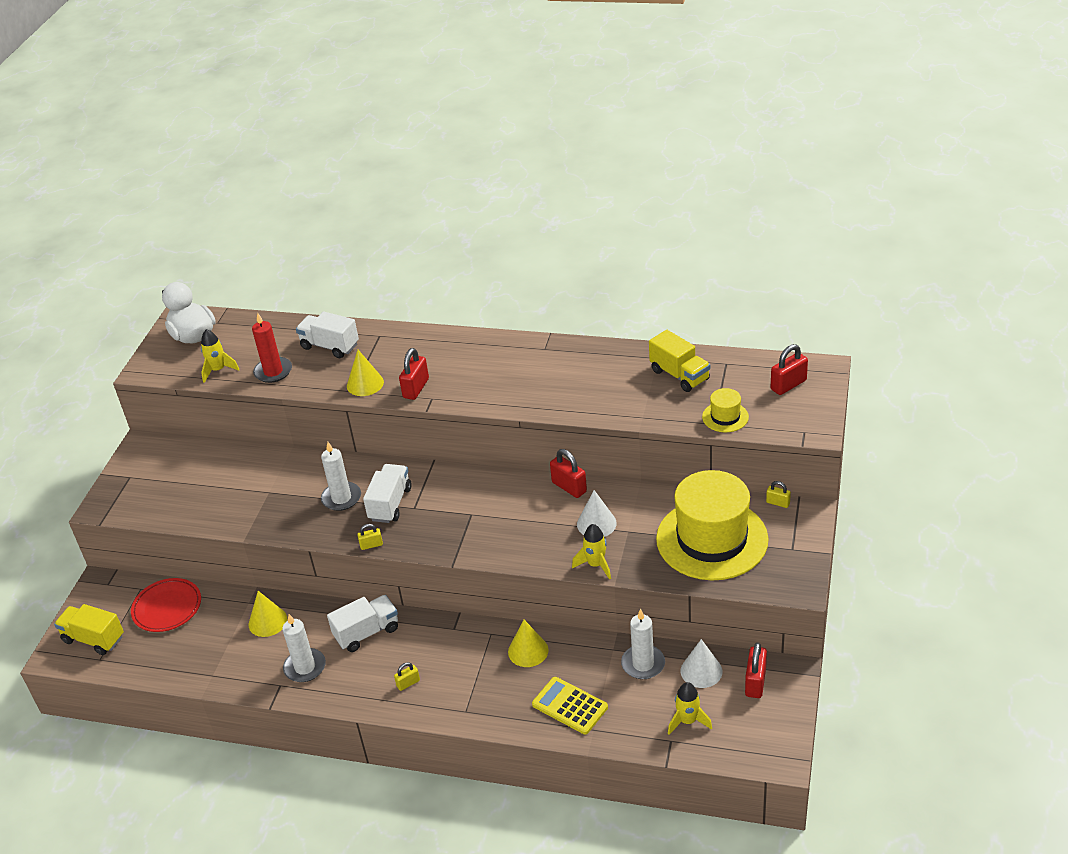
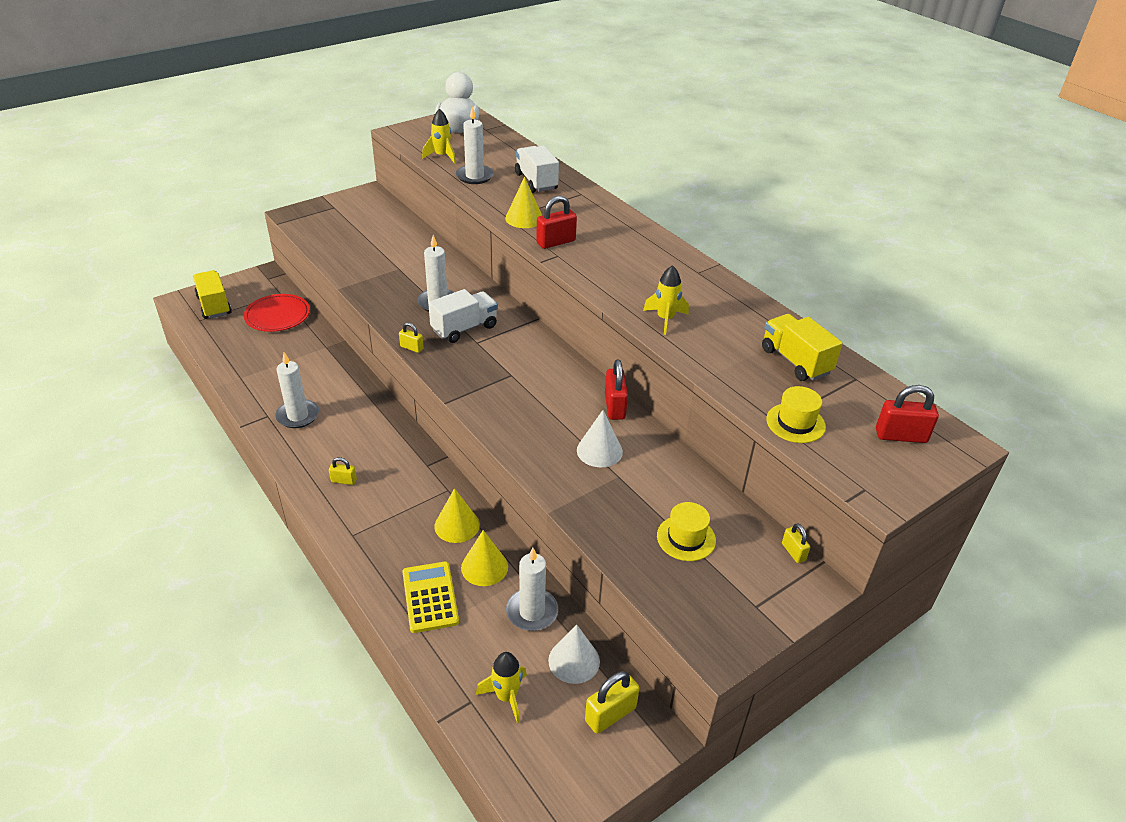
camera: 35 degrees right, 0 degrees up
yellow cone [249,591,287,637] -> yellow cone moved to [461,530,508,586]
red candle [252,313,292,383] -> white candle [456,106,494,184]
white truck [327,595,398,652] -> none
yellow rocket [572,524,611,580] -> yellow rocket moved to [643,265,689,335]
yellow truck [649,330,710,392] -> yellow truck turned 150 degrees clockwise [762,314,842,381]
yellow hat [656,470,769,580] -> yellow hat [657,502,716,561], size x0.42
red padlock [745,642,767,698] -> yellow padlock [585,671,639,734]

